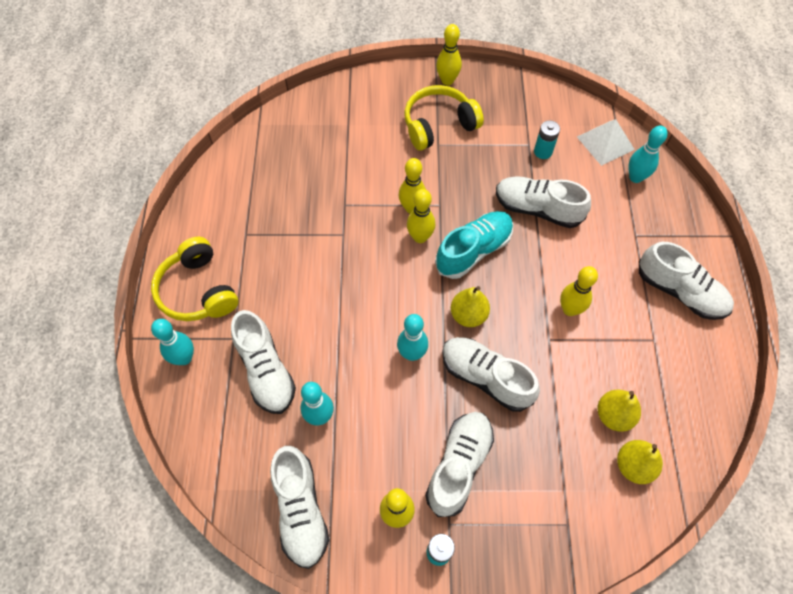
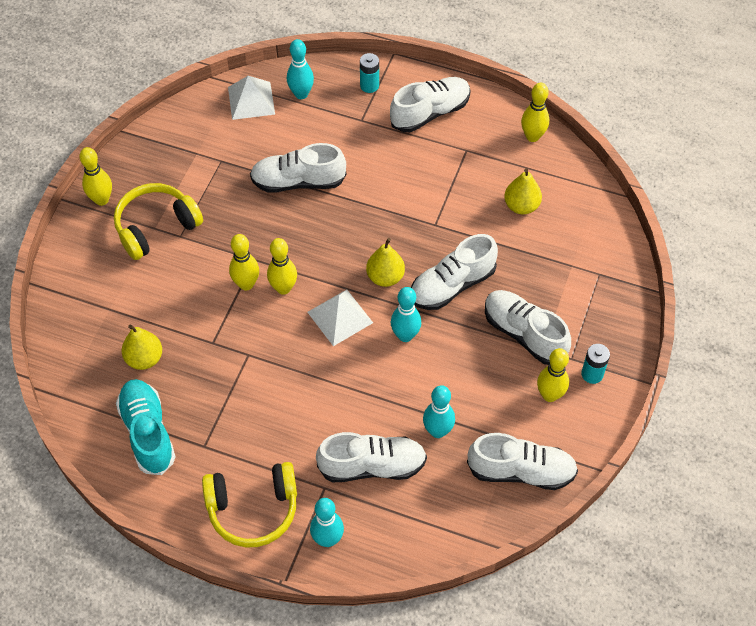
camera: 70 degrees left, 5 degrees down
yellow headphones [404,85,484,151] -> yellow headphones turned 60 degrees clockwise [114,183,203,260]
turquoise shoe [435,211,513,279] -> turquoise shoe moved to [116,379,175,475]
white shoe [496,176,591,228] -> white shoe turned 45 degrees clockwise [250,143,346,193]
turquoise battery [534,120,560,159] -> turquoise battery moved to [360,53,379,93]
yellow bowling pin [560,266,598,316] -> yellow bowling pin moved to [521,83,549,142]
yellow pear [617,440,663,484] -> yellow pear moved to [121,325,162,370]
none -> white pyramid [307,290,373,346]

